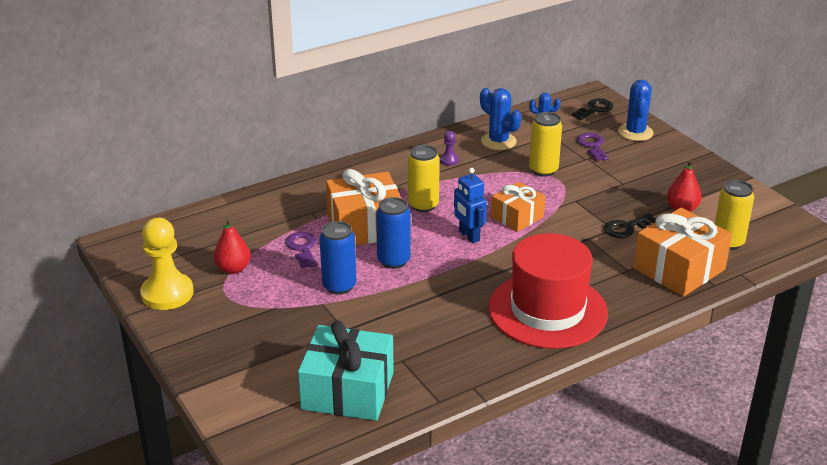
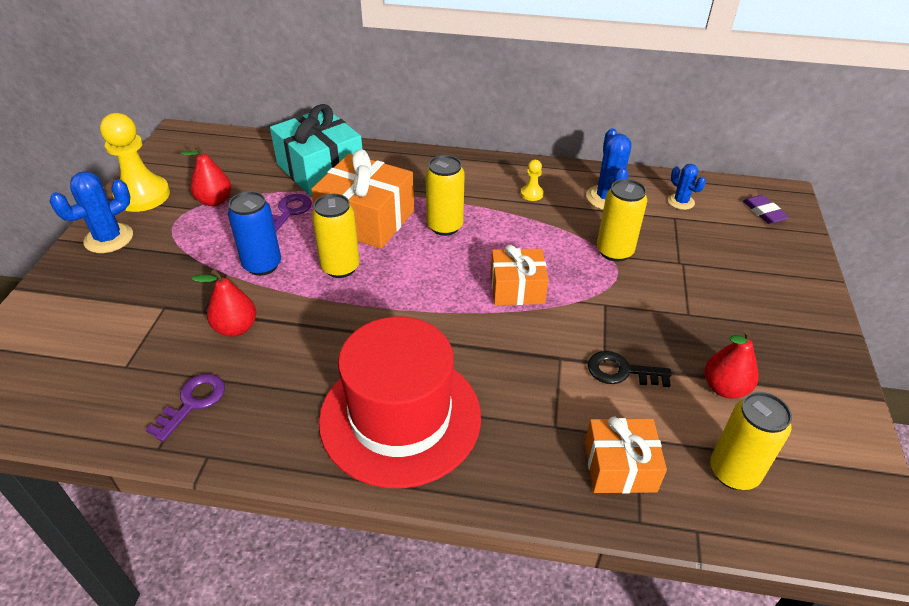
camera: 40 degrees right, 10 degrees up
turquoise gift [298,321,394,421] -> turquoise gift moved to [270,104,363,196]
blue can [376,197,411,269] -> yellow can [312,194,360,278]
purple pawn [440,131,459,166] -> yellow pawn [521,160,544,201]
blue robot [454,168,487,243] -> none
black key [572,98,613,120] -> purple eraser [743,195,789,224]
purple key [577,133,609,161] -> purple key moved to [146,374,225,442]
blue cactus [618,80,654,141] -> blue cactus moved to [50,171,133,253]
orange gift [633,208,732,297] -> orange gift [585,417,667,493], size x0.62
none -> red pear [191,269,256,337]

